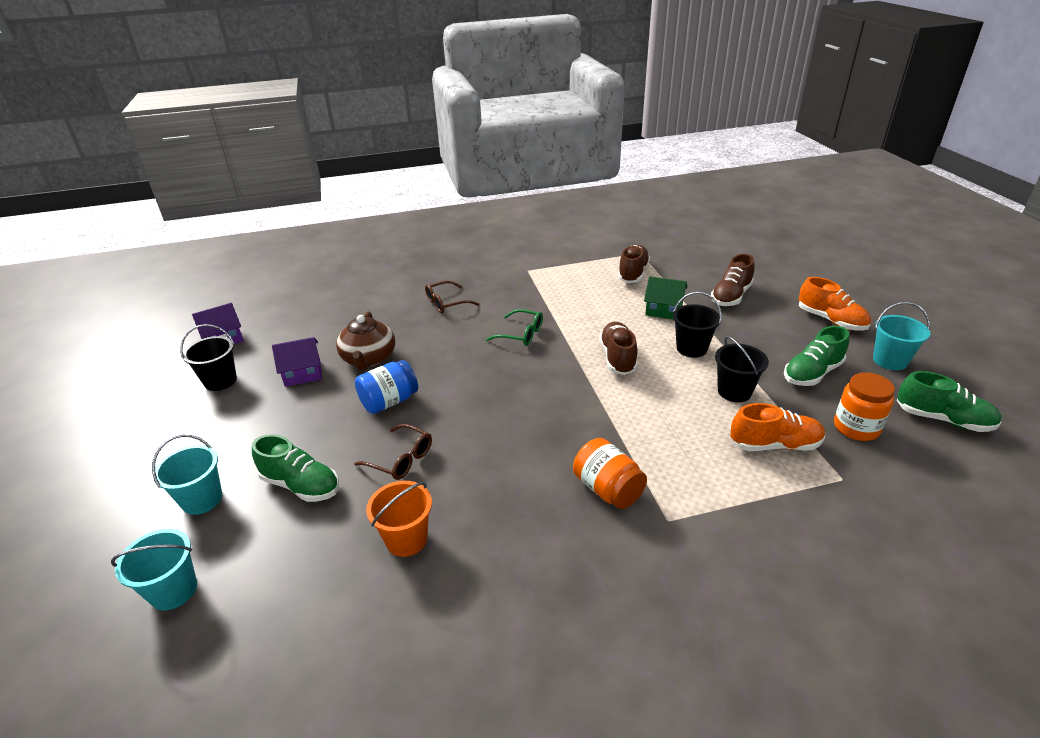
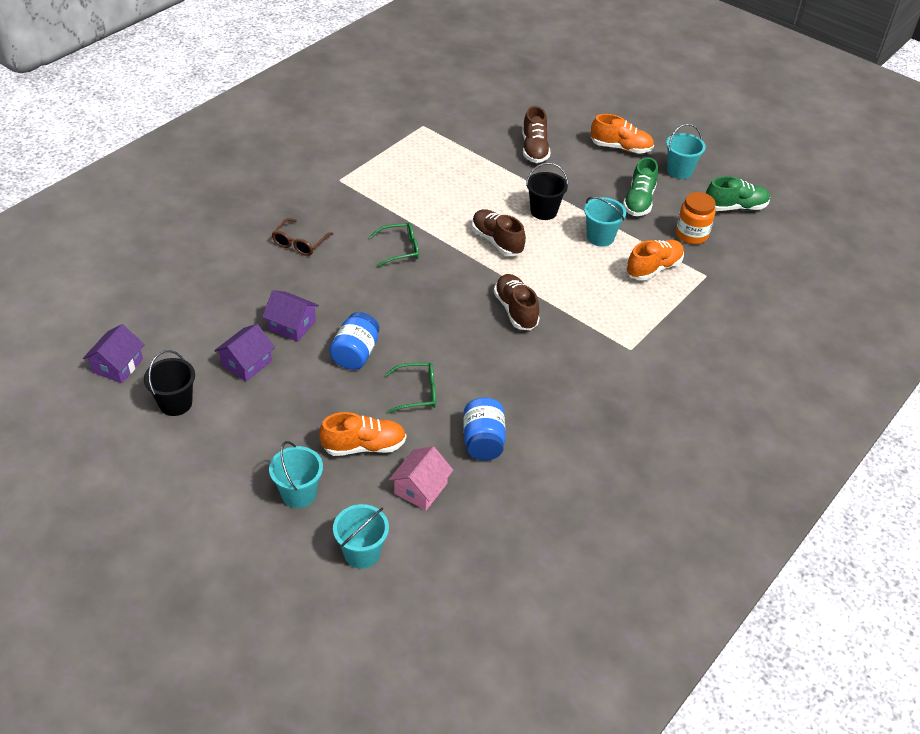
camera: 40 degrees left, 10 degrees up
green shoe [252,434,339,502] -> orange shoe [319,412,406,456]
brown teapot [336,311,395,371] -> purple house [262,290,319,342]
brown glasses [354,424,432,480] -> green glasses [385,363,436,413]
orange bucket [366,481,432,557] -> blue jar [463,398,506,461]
orange jar [573,438,647,509] -> none
brown shoe [618,245,650,283] -> brown shoe moved to [494,274,540,330]
green house [644,276,687,320] -> none
black bucket [715,336,769,402] -> turquoise bucket [584,197,626,247]
none -> pink house [389,446,453,510]

